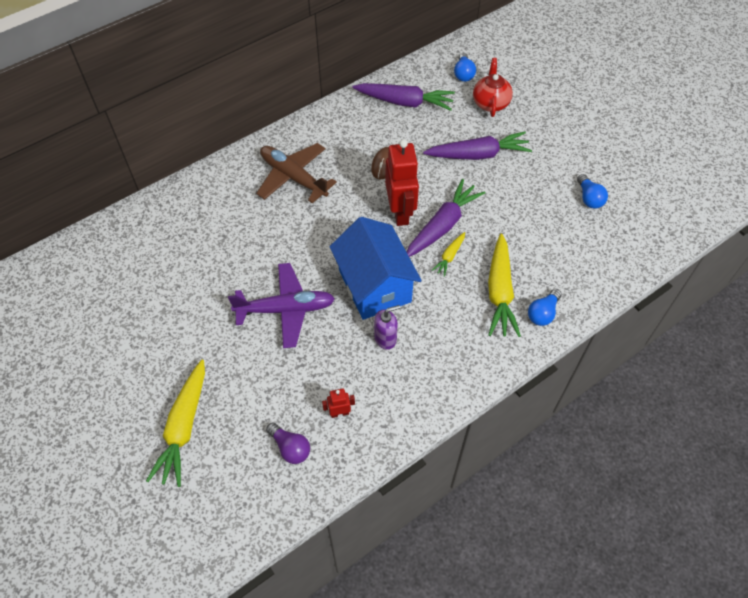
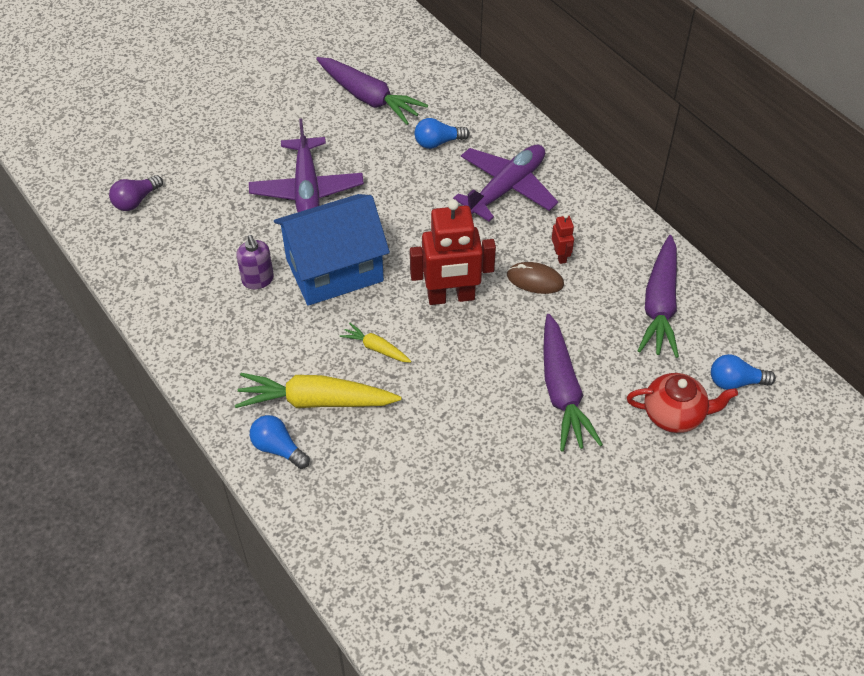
camera: 90 degrees right, 5 degrees down
yellow carrot [146,359,205,487] -> none
brown plane [256,143,337,203] -> purple plane [453,145,558,221]
red robot [322,389,355,418] -> red robot moved to [552,214,574,264]
purple carrot [407,179,485,257] -> purple carrot moved to [316,57,428,125]
blue light bulb [577,174,608,209] -> blue light bulb moved to [414,118,470,149]

